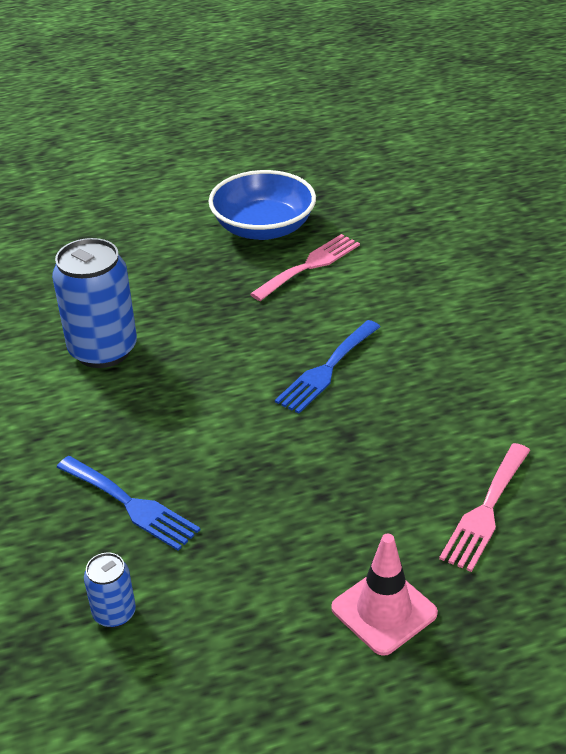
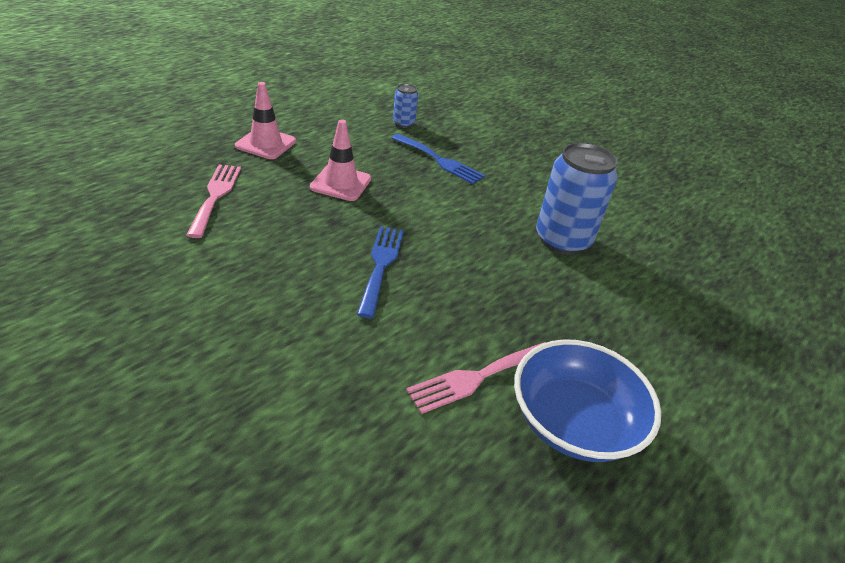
camera: 145 degrees right, 0 degrees up
blue fork [57,456,200,551] -> blue fork turned 150 degrees counterclockwise [391,134,485,184]
pink fork [250,234,360,301] -> pink fork turned 45 degrees clockwise [406,342,546,414]
none -> pink traffic cone [310,120,371,201]

